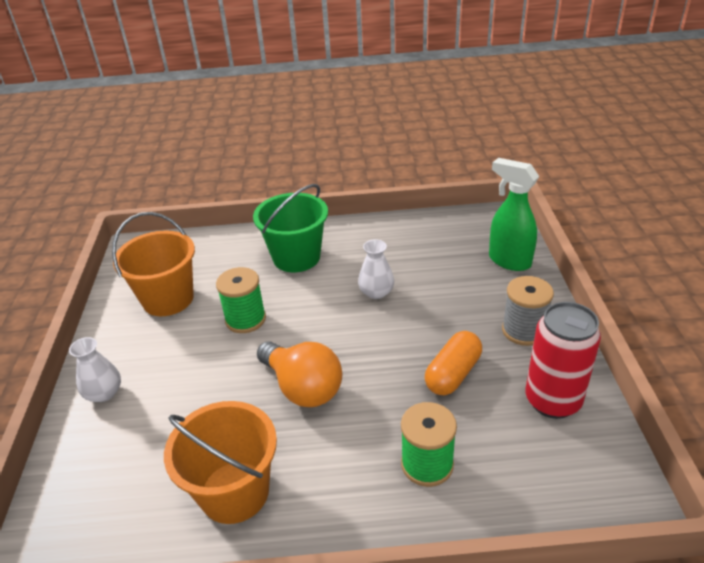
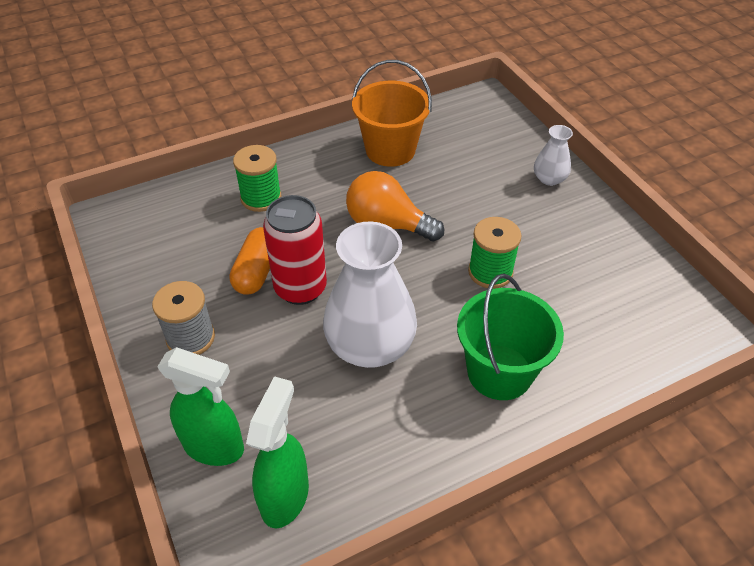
camera: 155 degrees right, 10 degrees up
orange bucket [112,212,195,316] -> none
white vase [358,239,394,299] -> white vase [323,222,417,368], size x2.05
red can [525,302,601,419] -> red can moved to [263,195,327,305]
none -> green spray bottle [246,376,309,528]

